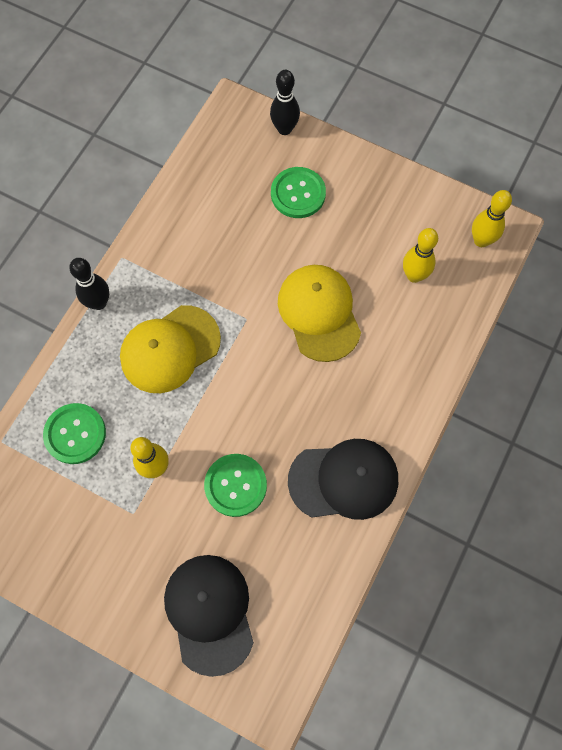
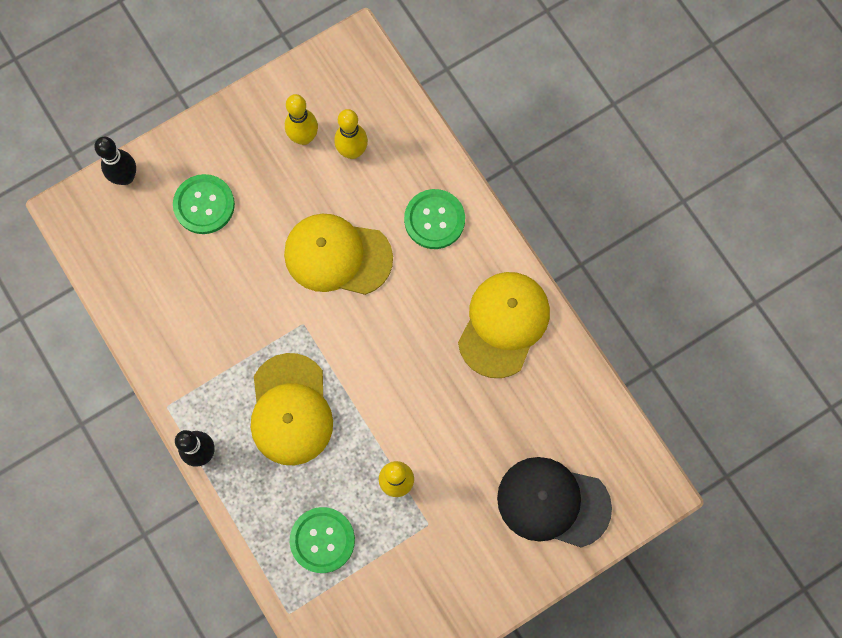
camera: 60 degrees left, 5 degrees up
green button [204,454,267,517] -> green button moved to [404,189,465,249]
black cap [288,439,398,520] -> yellow cap [458,272,550,378]
yellow bowling pin [472,190,512,247] -> yellow bowling pin moved to [285,94,318,145]

